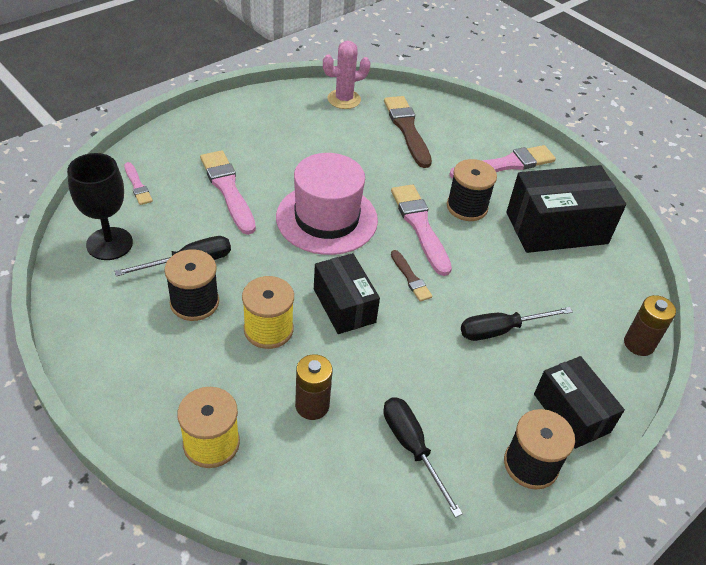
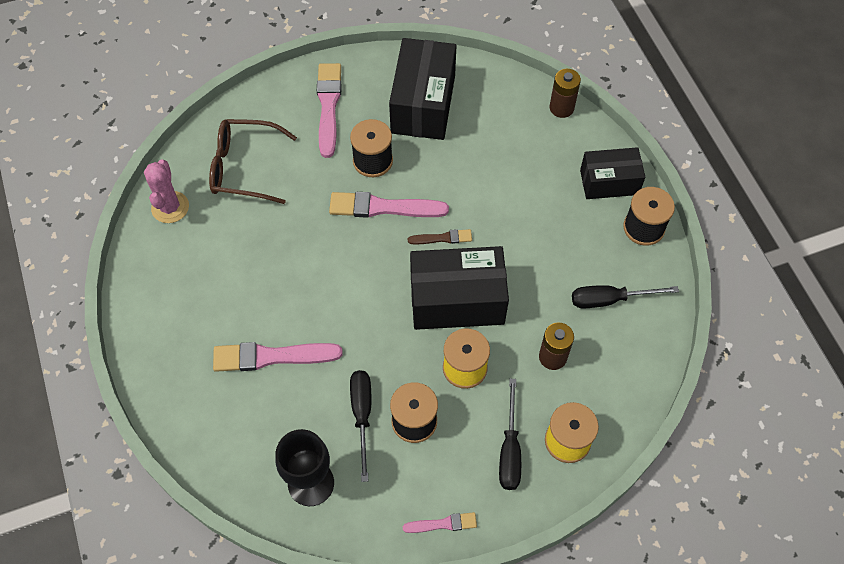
camera: 65 degrees left, 15 degrees up
pink brush [124,162,153,205] -> pink brush moved to [403,512,477,533]
pink hat [276,153,378,255] -> none
black box [314,253,380,334] -> black box [410,246,509,330], size x1.57
brown brush [384,96,432,168] -> brown glasses [209,119,297,204]
black screwdriver [461,307,573,341] -> black screwdriver moved to [499,379,521,490]

